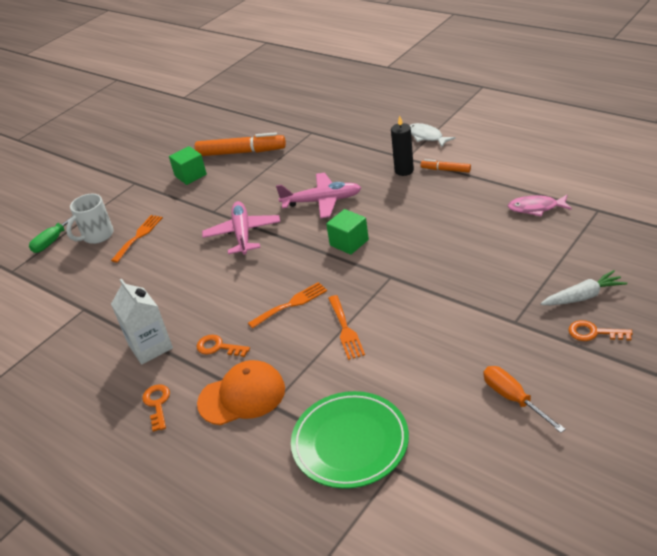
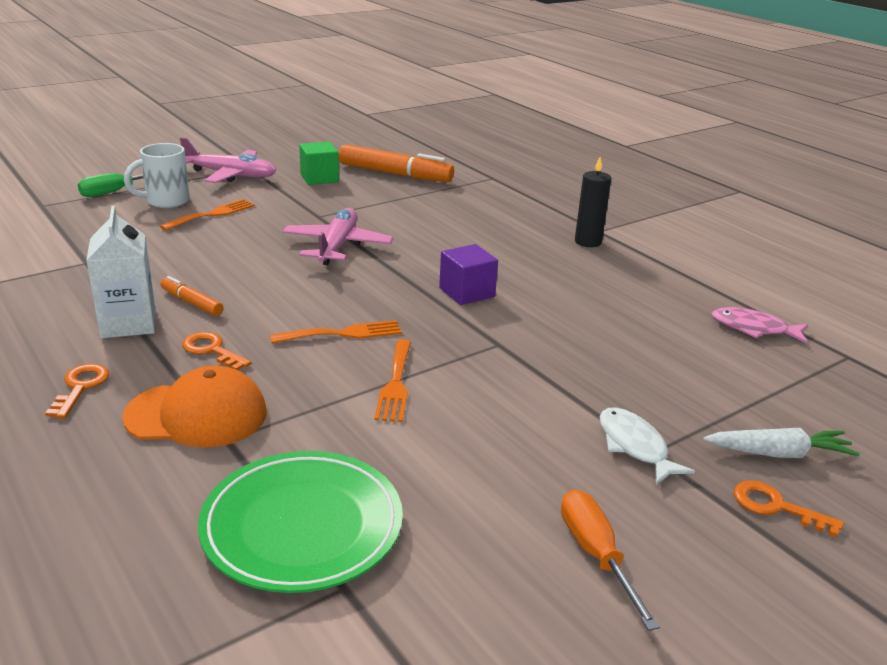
camera: 10 degrees right, 10 degrees down
pink plane [276,173,361,218] -> pink plane moved to [180,137,276,183]
green cube [326,209,369,255] -> purple cube [439,244,498,305]
white fish [410,123,455,147] -> white fish moved to [600,407,695,485]
orange marker [421,159,471,172] -> orange marker moved to [161,276,224,316]

